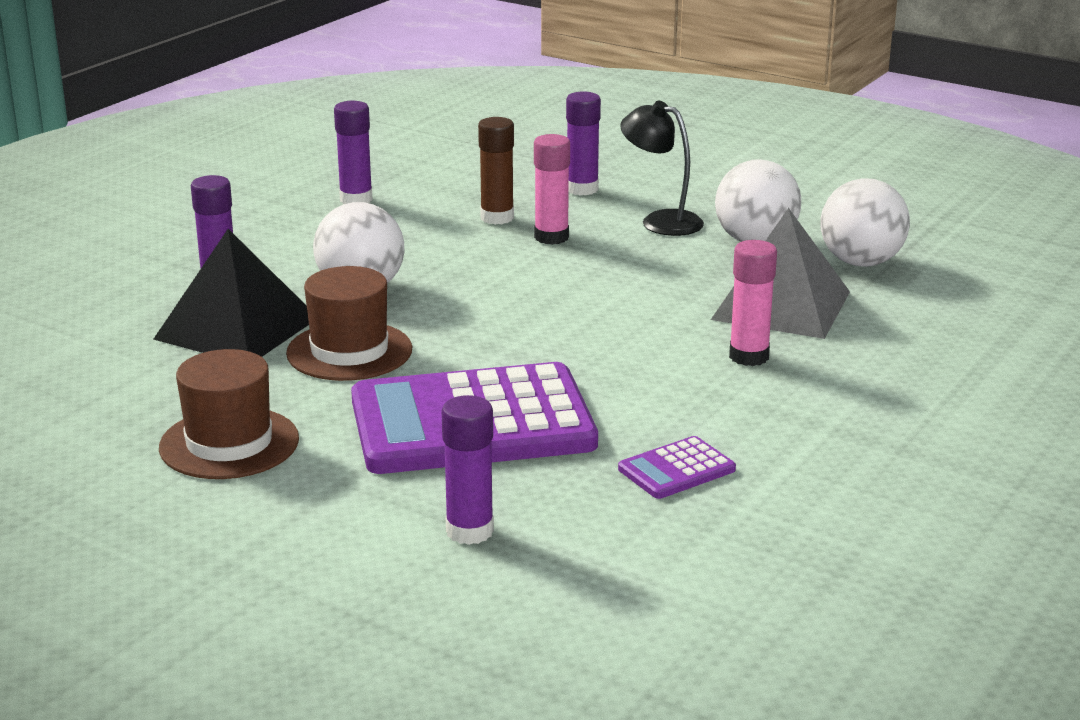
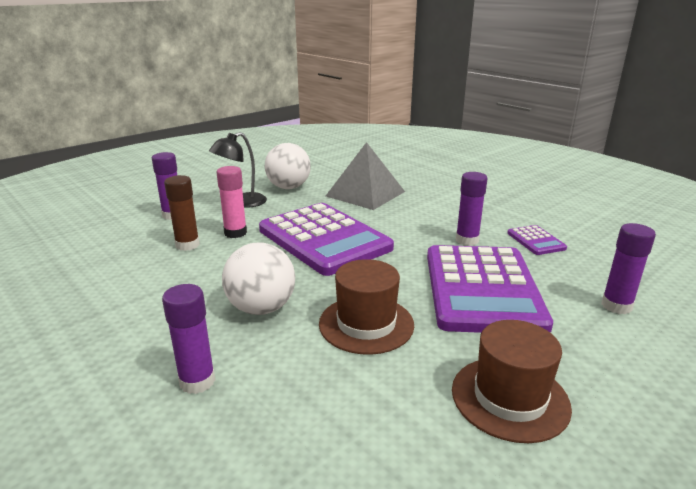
camera: 75 degrees left, 0 degrees up
black pyramid [153,229,309,357] -> none
purple glue stick [334,101,373,204] -> purple glue stick moved to [456,172,487,246]
pink glue stick [729,240,777,366] -> none
white ball [820,178,910,267] -> none
none -> purple calculator [259,203,394,276]

